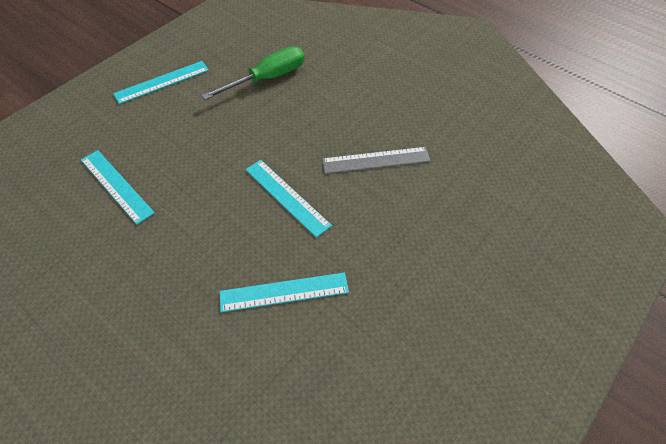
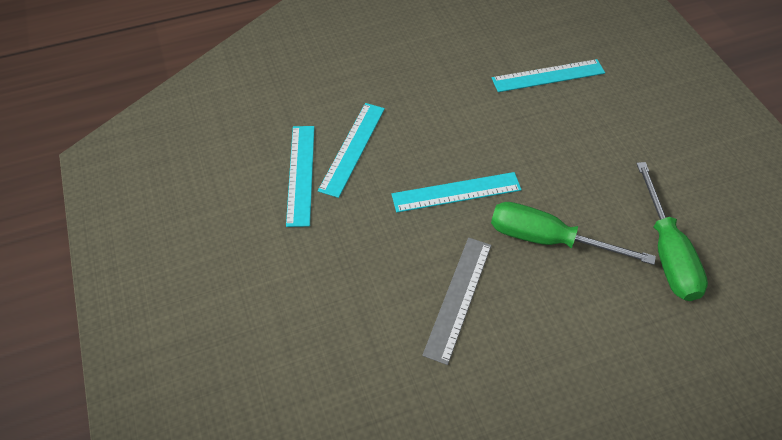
camera: 120 degrees right, 0 degrees up
turquoise ruler [113,61,209,104] -> turquoise ruler moved to [286,126,315,227]
none -> green screwdriver [491,202,656,265]

